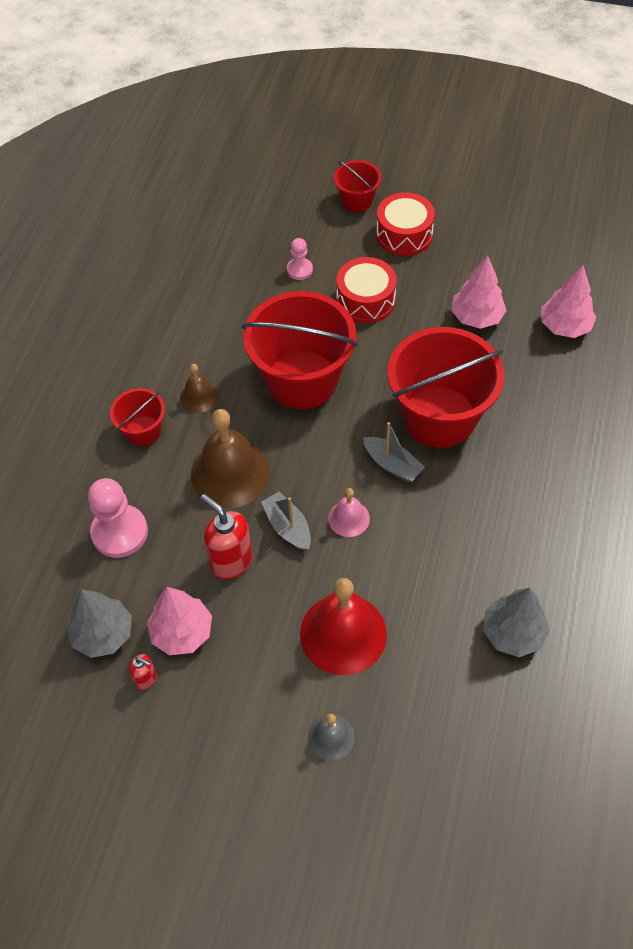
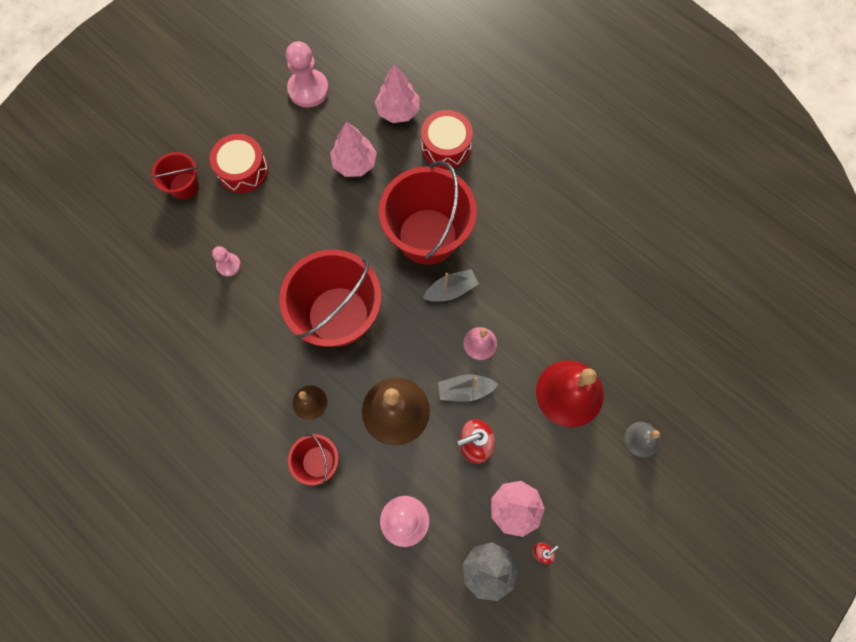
camera: 65 degrees left, 15 degrees up
red drum [336,257,397,323] -> red drum moved to [421,110,473,169]
grey tree [483,588,550,657] -> none
none -> pink pawn [286,41,329,108]

